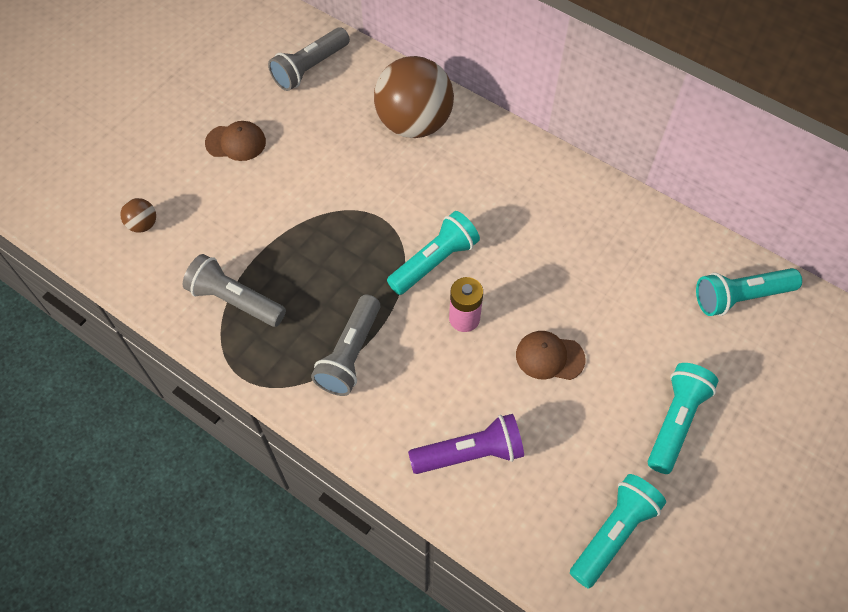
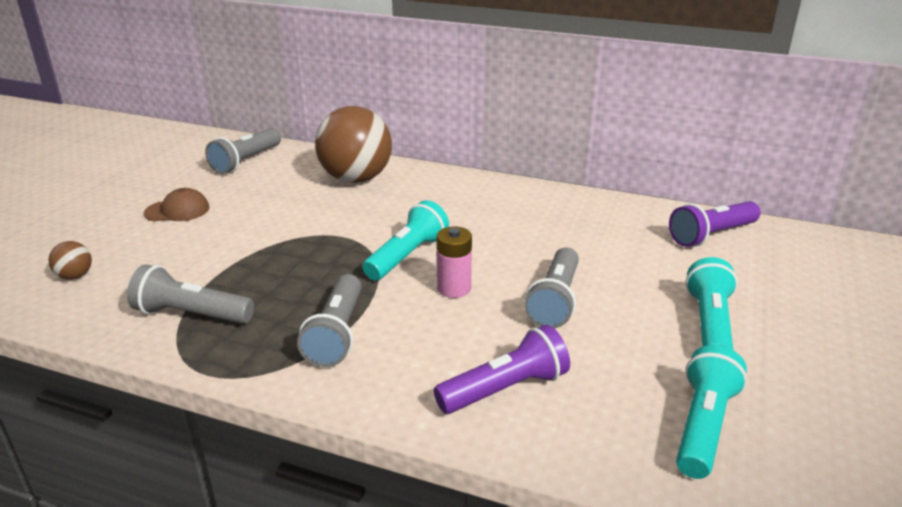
camera: 15 degrees left, 30 degrees down
brown cap [516,331,586,380] -> grey flashlight [524,247,579,328]
turquoise flashlight [696,268,802,316] -> purple flashlight [669,201,761,247]

